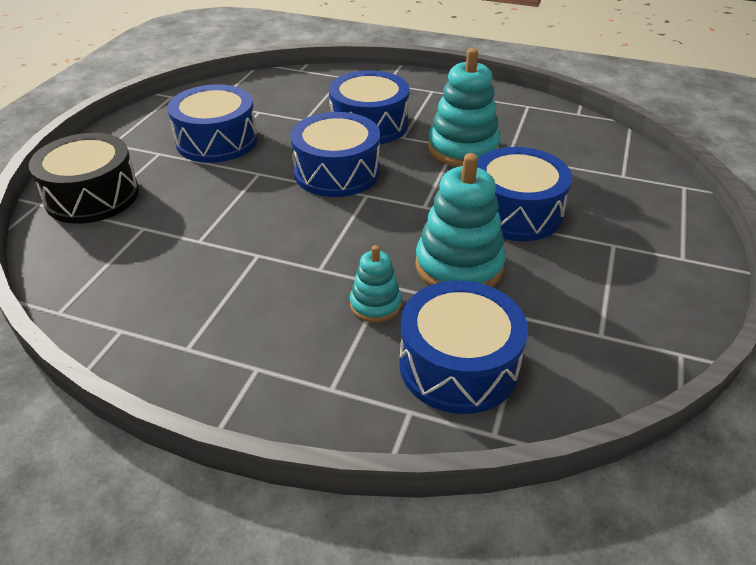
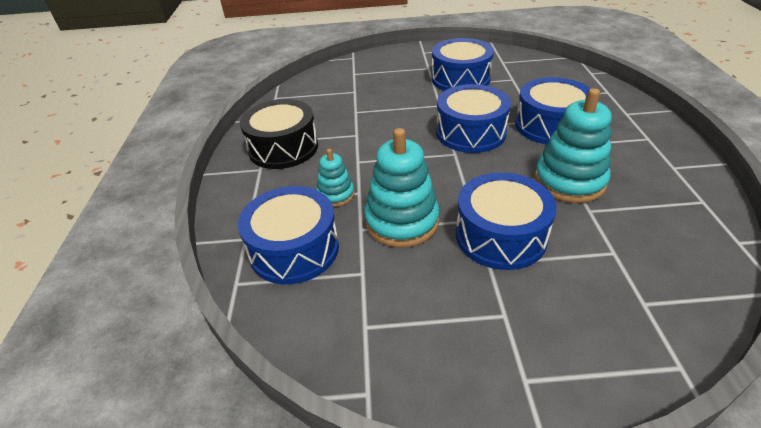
camera: 70 degrees right, 0 degrees up
black drum [29,133,139,224] -> black drum moved to [240,99,318,169]

